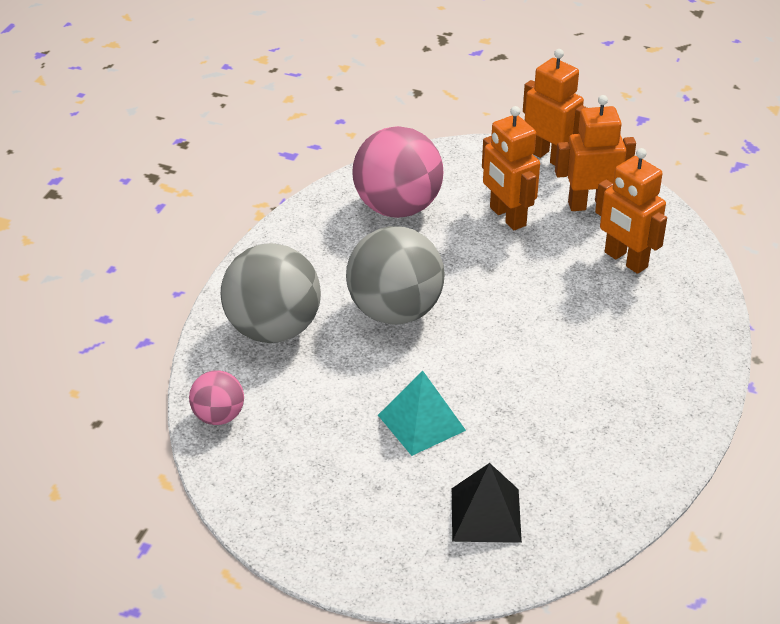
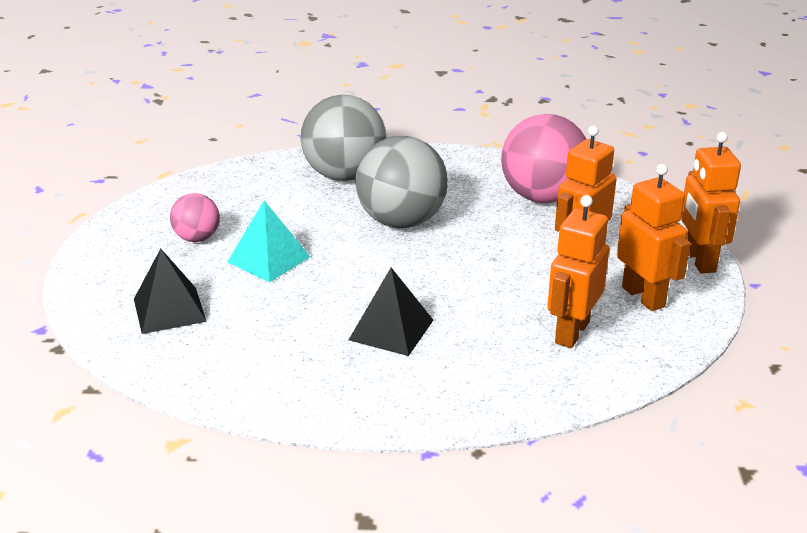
camera: 70 degrees right, 10 degrees down
pink ball [189,370,244,425] -> pink ball moved to [170,193,220,242]
orange robot [523,49,587,165] -> orange robot turned 150 degrees clockwise [681,132,741,273]
none -> black pyramid [349,268,433,356]

